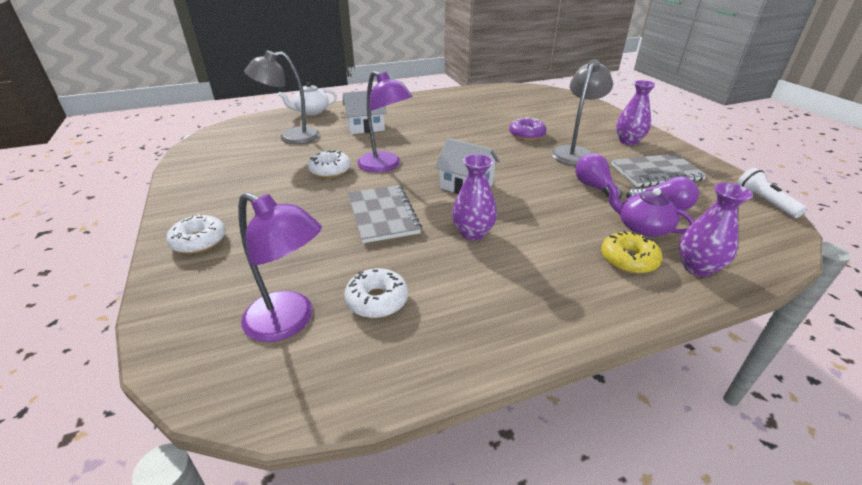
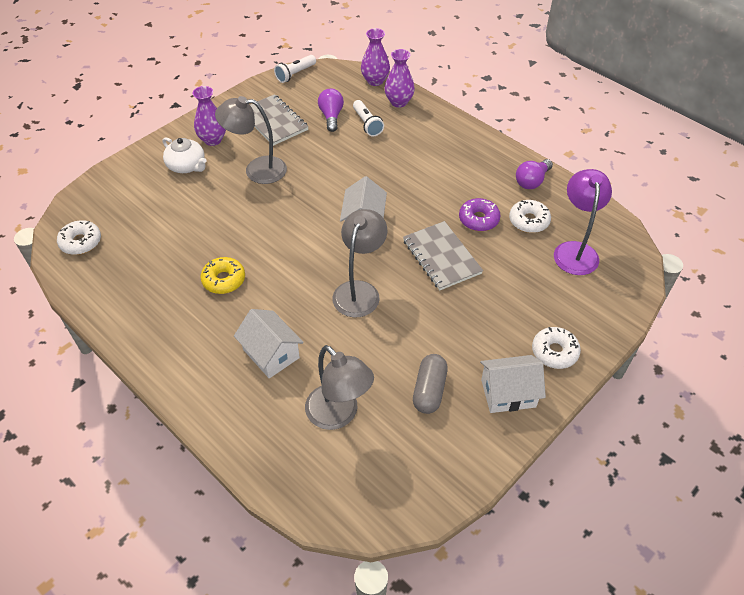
camera: 115 degrees left, 15 degrees up
white teapot [278,82,337,115] -> white teapot moved to [163,137,206,173]
white donut [308,150,351,178] -> white donut moved to [57,220,101,255]
grey notebook [348,185,422,243] -> grey notebook turned 75 degrees counterclockwise [403,221,483,290]
purple lamp [357,71,413,173] -> grey lamp [332,209,387,317]
purple vase [452,154,497,241] -> purple vase moved to [361,28,390,86]
purple donut [509,117,546,140] -> purple donut moved to [459,198,501,231]
purple light bulb [575,153,622,199] -> purple light bulb moved to [516,159,553,189]
yellow donut [601,231,662,274] -> yellow donut moved to [200,257,245,294]
purple teapot [606,182,694,237] -> white flashlight [353,100,384,136]
none -> grey capsule [413,354,448,414]
none -> white house [480,355,546,413]

